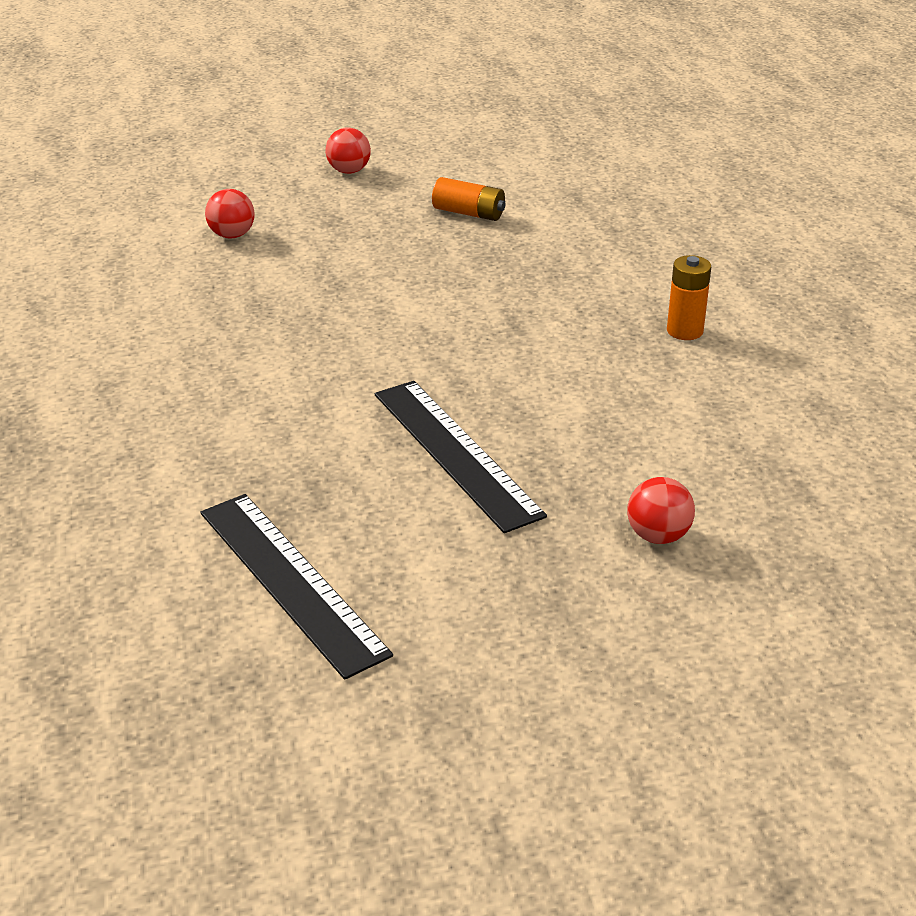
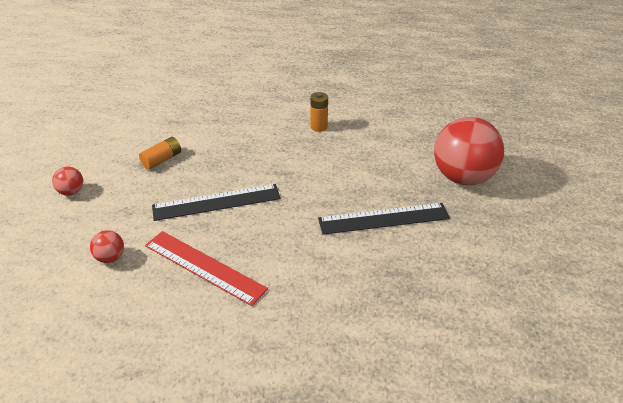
camera: 70 degrees left, 5 degrees up
black ruler [201,494,393,680] -> black ruler moved to [152,184,281,221]
red ball [627,477,695,544] -> red ball [434,117,504,185], size x2.36
none -> red ruler [145,231,268,306]

